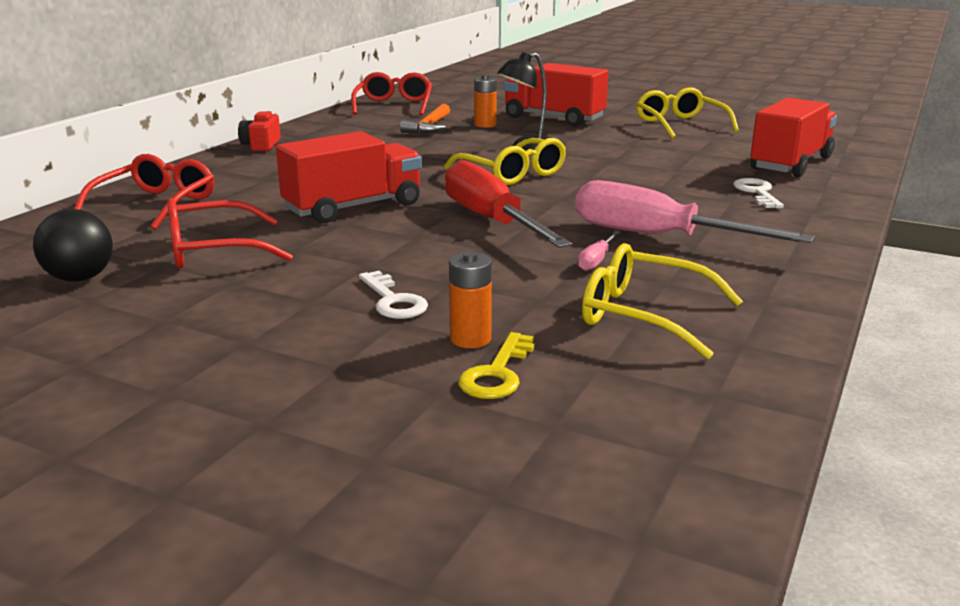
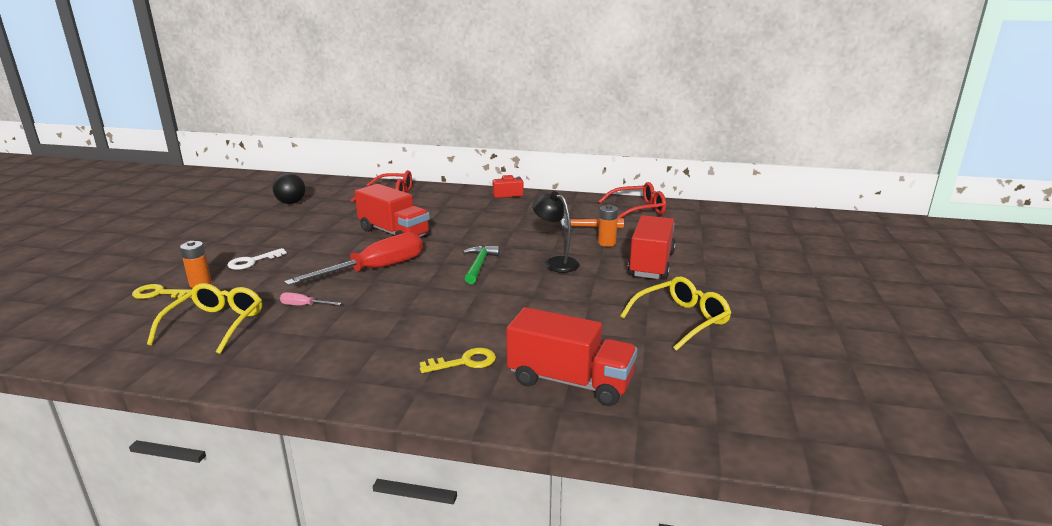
camera: 75 degrees right, 0 degrees up
red glasses [167,198,293,268] -> none
yellow glasses [444,138,566,185] -> green hammer [463,245,500,284]
pink screwdriver [575,180,815,243] -> none
white key [733,178,784,208] -> yellow key [420,348,496,373]

